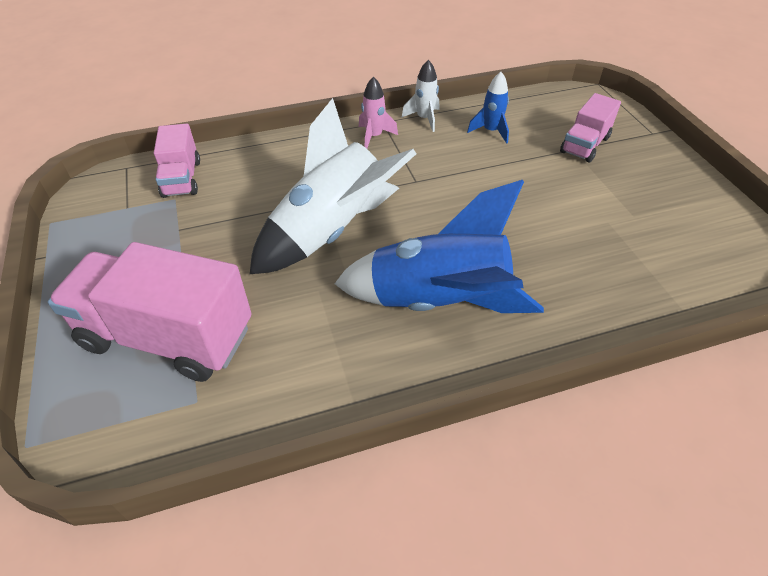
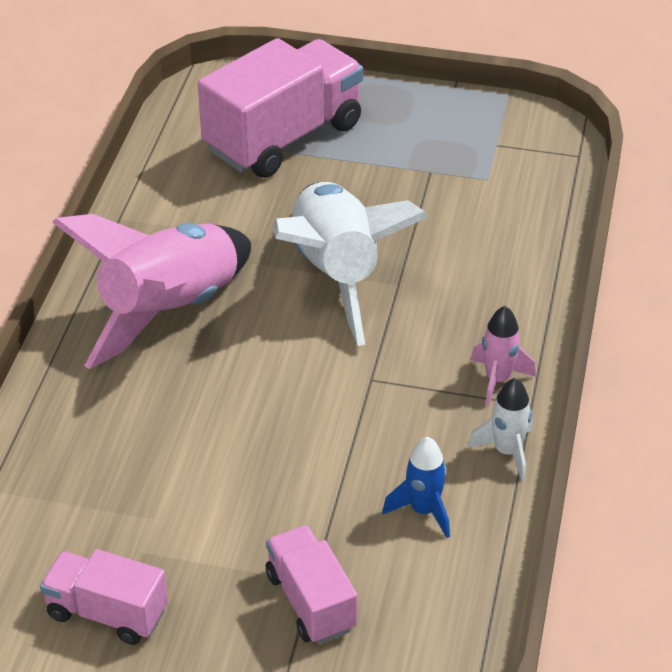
camera: 120 degrees right, 5 degrees down
pink truck [154,124,200,198] -> pink truck moved to [40,549,168,645]
blue rocket [334,180,544,313] -> pink rocket [52,214,251,369]

